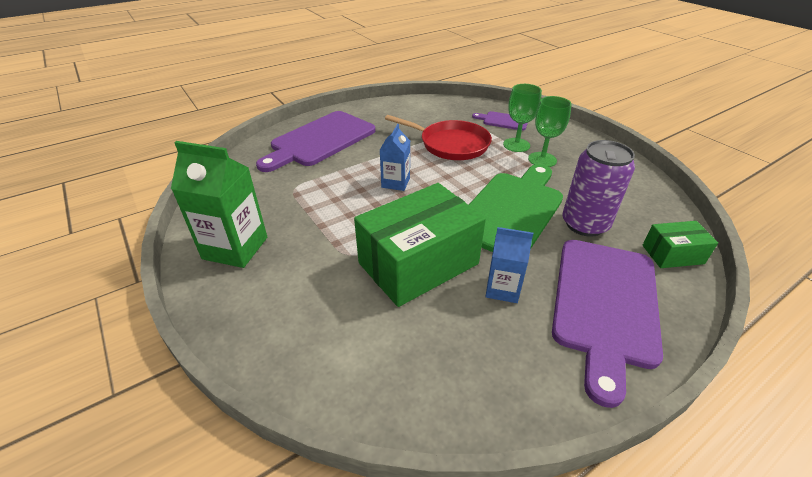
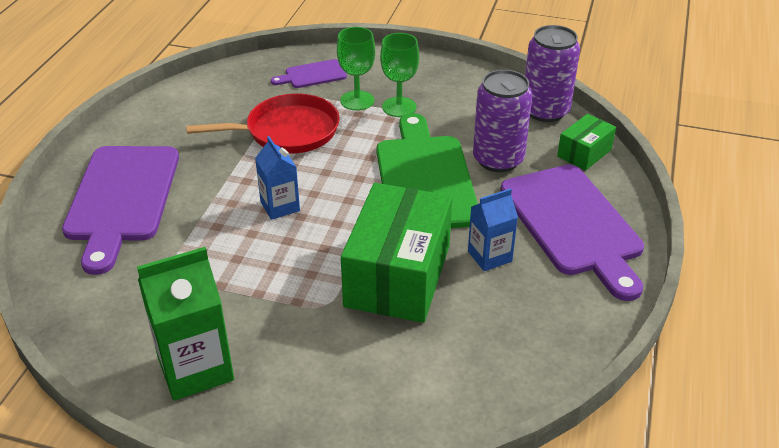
camera: 40 degrees left, 0 degrees up
none -> purple can [525,25,580,122]

